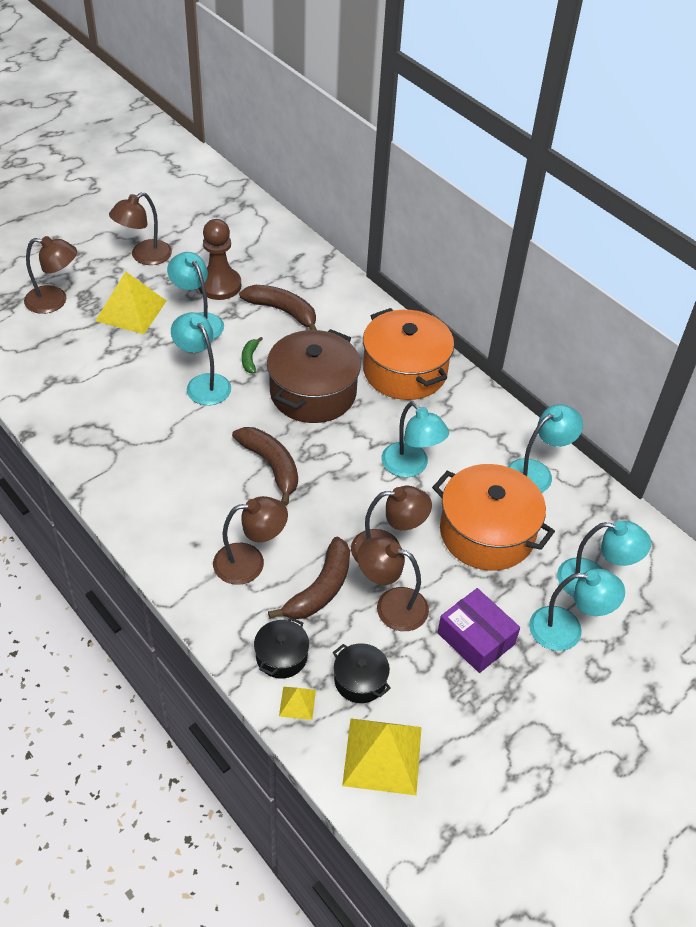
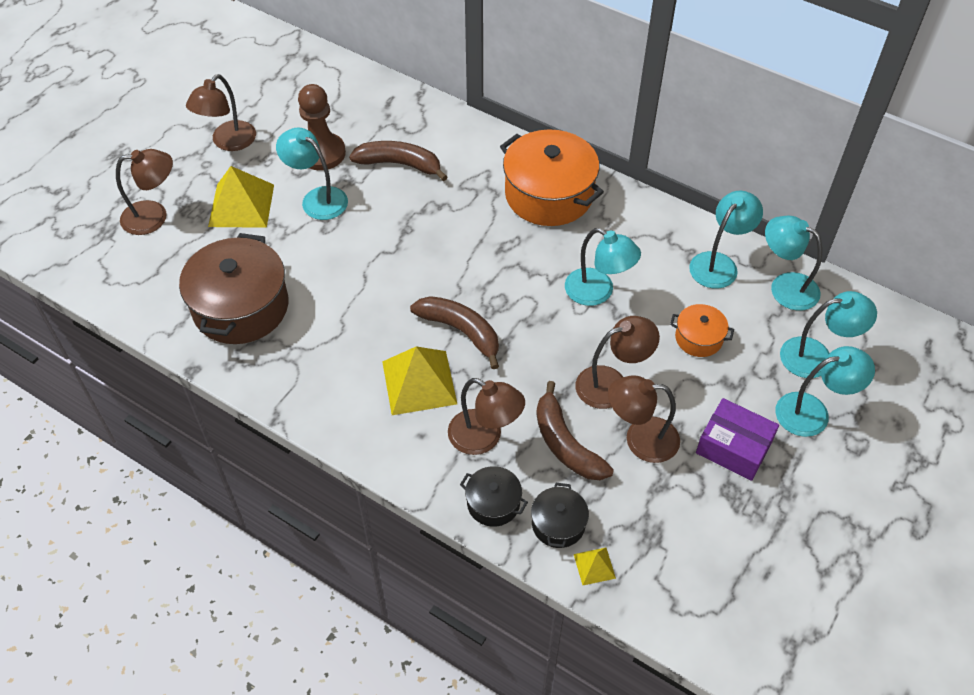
camera: 15 degrees left, 5 degrees up
turquoise lamp [171,312,231,405] -> turquoise lamp moved to [765,216,822,311]
brown lamp [213,496,288,585] -> brown lamp turned 60 degrees clockwise [448,378,525,455]
green banana [242,337,263,373] -> none
brown pot [267,329,361,423] -> brown pot moved to [179,233,288,344]
brown banana [268,537,350,619] -> brown banana turned 135 degrees clockwise [536,381,614,480]
black pot [333,643,391,703] -> black pot moved to [460,466,528,527]
yellow pyramid [342,719,422,795] -> yellow pyramid moved to [382,346,457,415]
orange pot [432,464,555,571] -> orange pot [670,304,734,357], size x0.49

